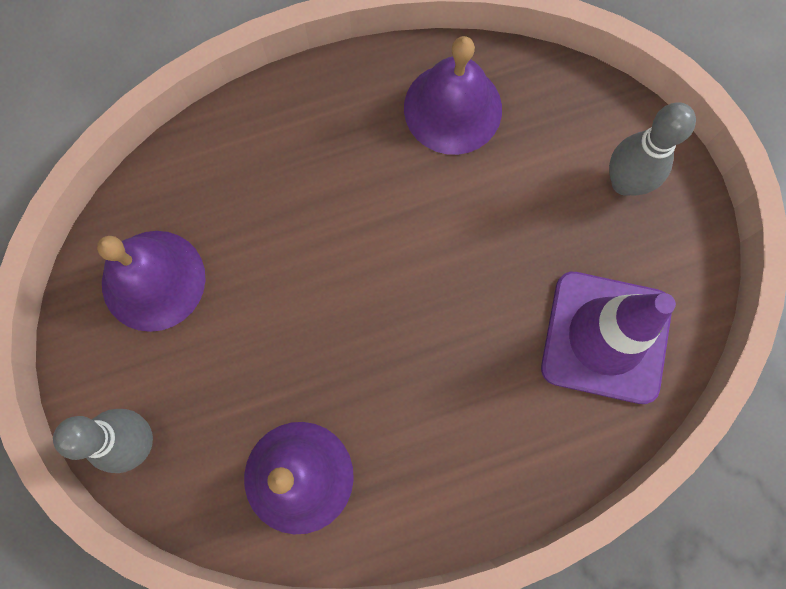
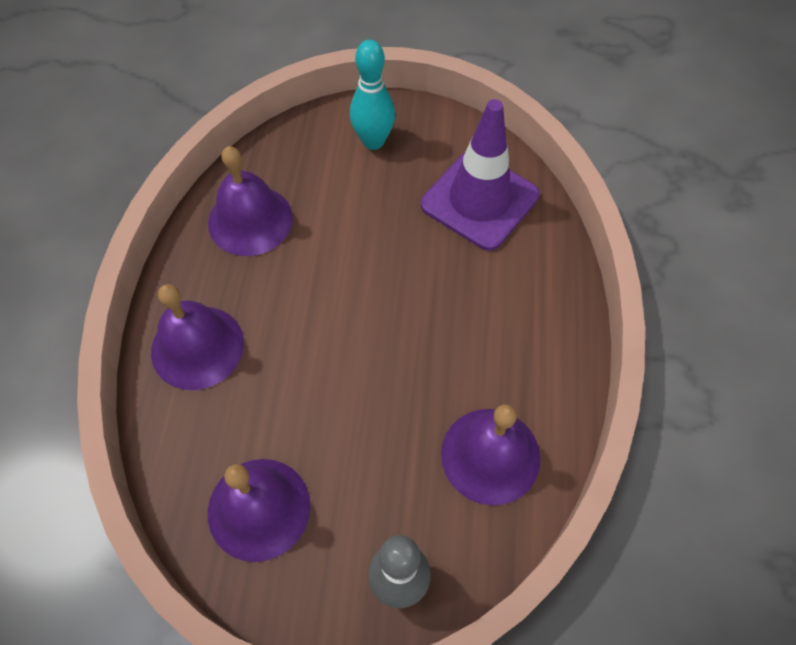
camera: 65 degrees left, 15 degrees down
grey bowling pin [609,103,696,196] -> turquoise bowling pin [350,40,395,150]
none -> purple bell [151,284,244,390]

